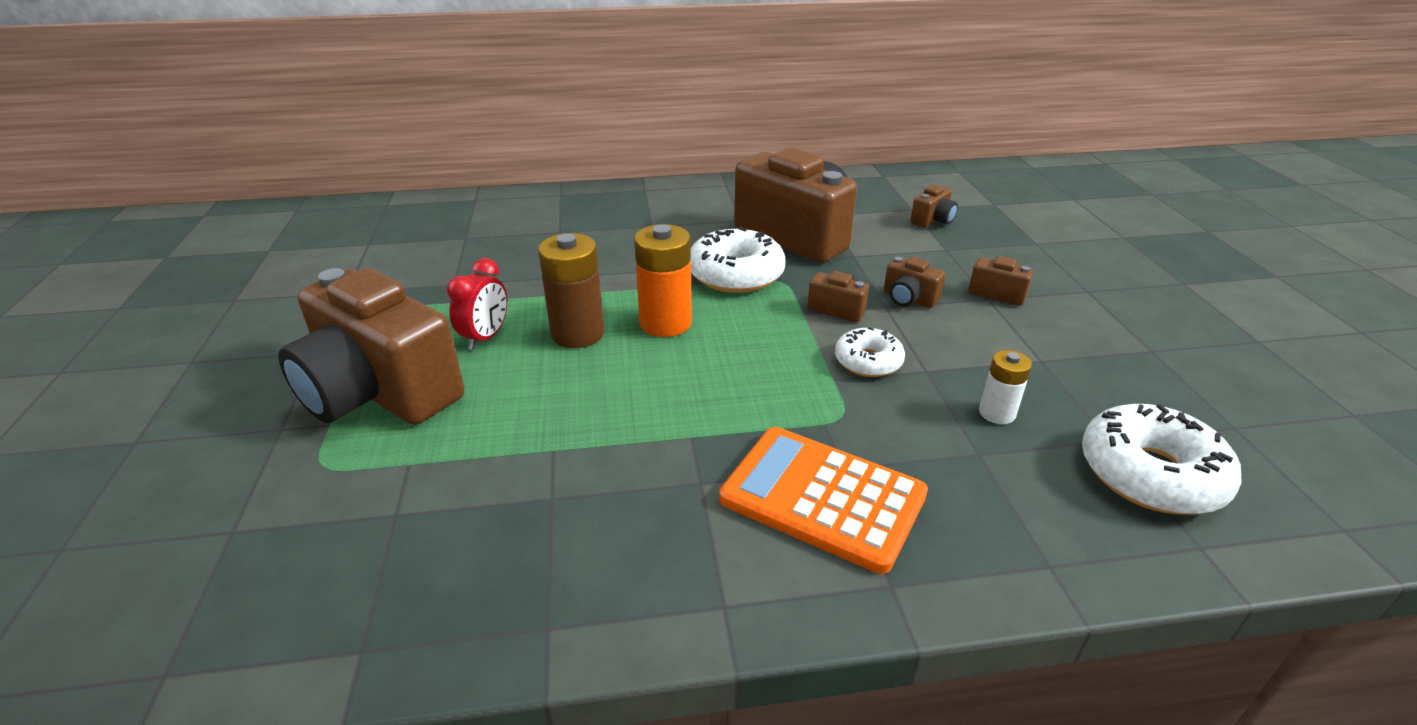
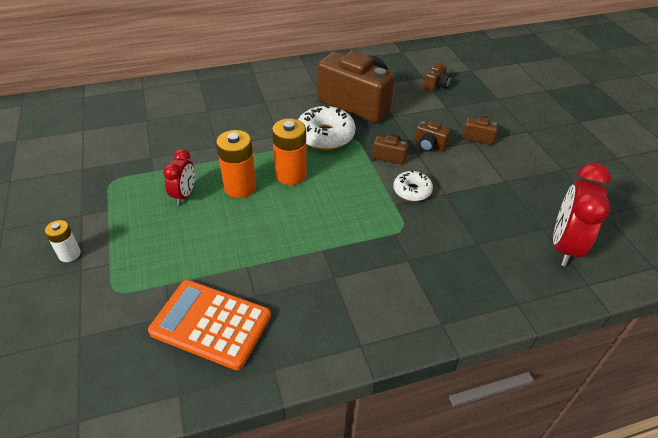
camera: 10 degrees left, 10 degrees up
brown camera [278,268,464,425] -> none
brown battery [538,233,605,348] -> orange battery [216,130,256,198]
orange calculator [719,427,928,574] -> orange calculator moved to [148,280,271,370]
white battery [979,350,1032,424] -> white battery moved to [45,220,81,262]
white donut [1082,404,1242,515] -> red clock [553,163,611,266]

